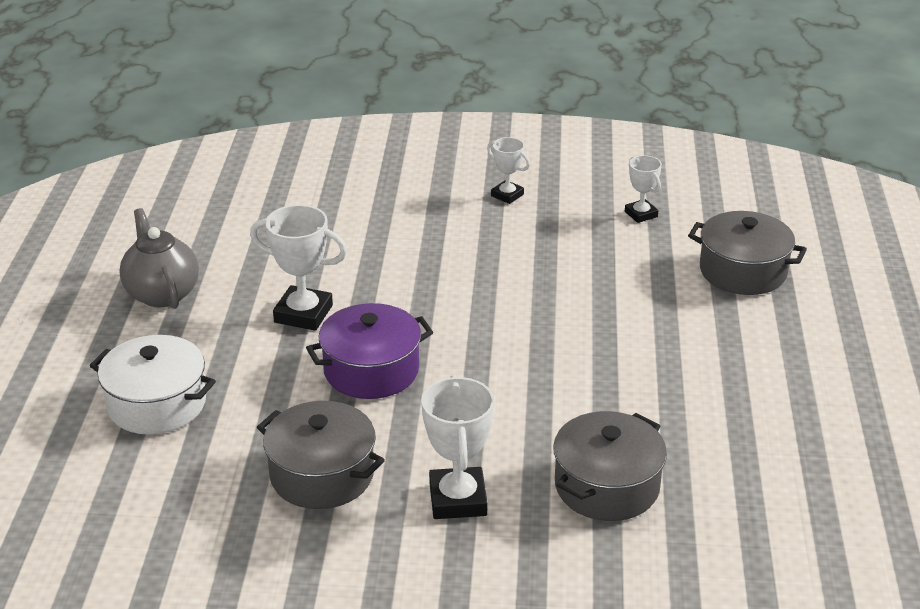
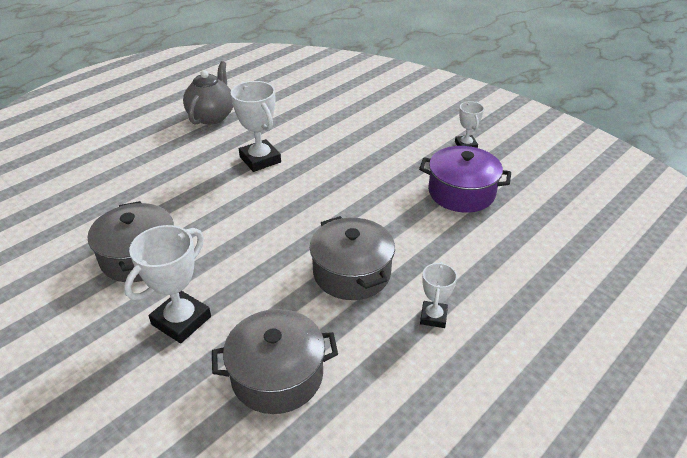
camera: 40 degrees right, 5 degrees up
white pot [90,335,216,435] -> none
purple pot [306,303,433,399] -> purple pot moved to [419,146,511,213]
white trophy [625,155,662,223] -> white trophy moved to [420,262,457,328]
grey pot [688,211,807,295] -> grey pot moved to [310,216,395,300]

